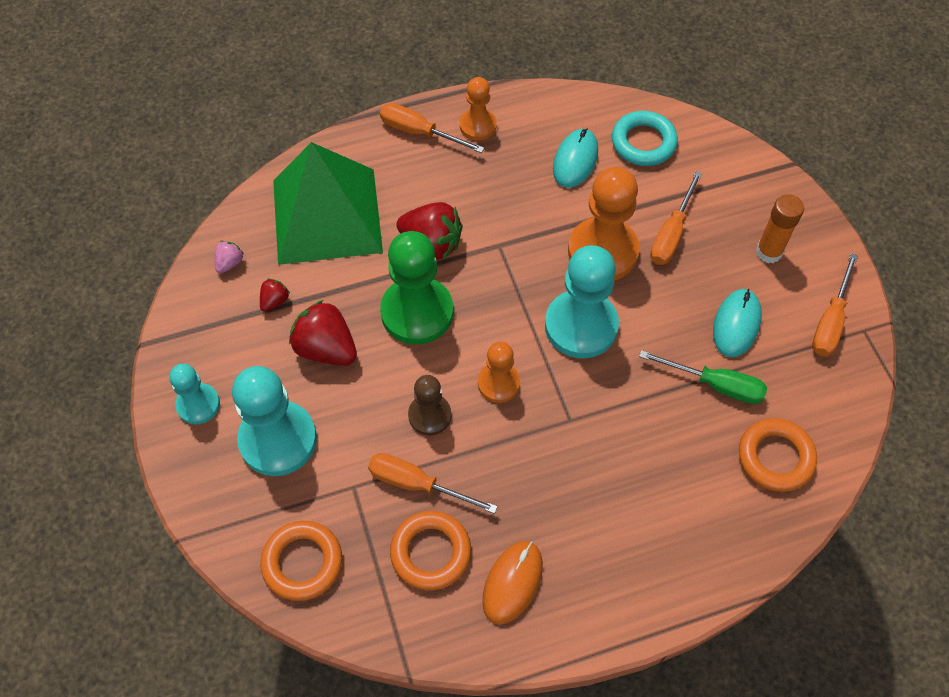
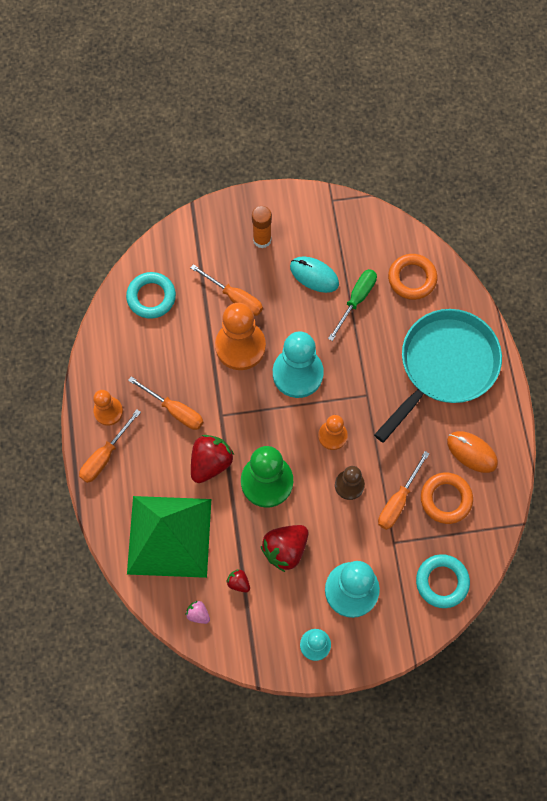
camera: 80 degrees left, 10 degrees up
orange ring [260,521,342,601] -> turquoise ring [416,554,470,608]
turquoise mouse [553,129,598,188] -> none
orange screwdriver [812,253,858,356] -> orange screwdriver moved to [128,376,203,430]
none -> turquoise pan [374,309,502,443]

